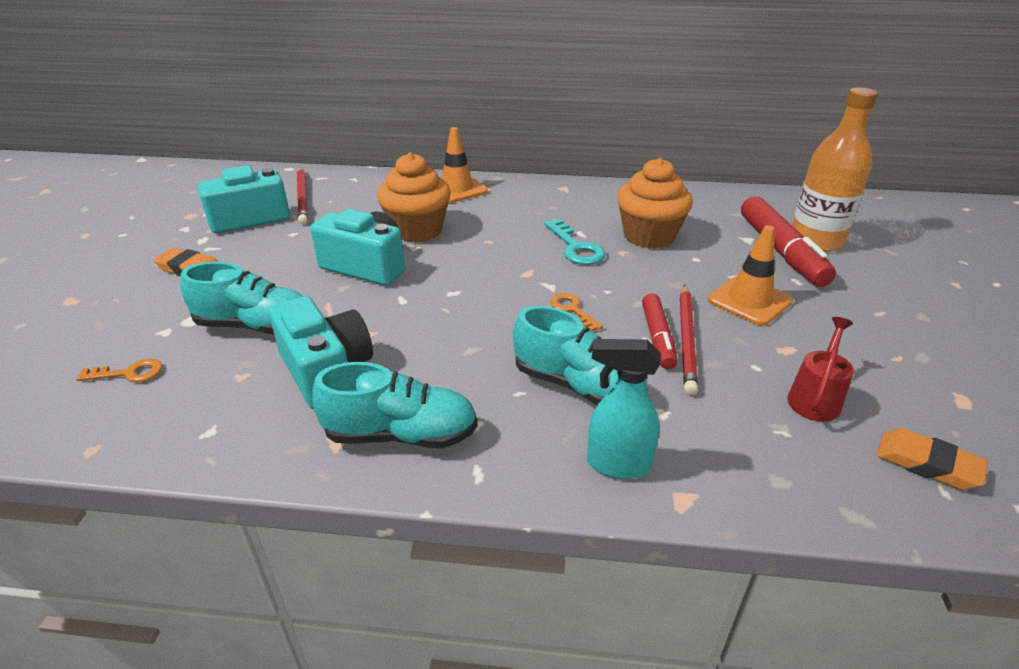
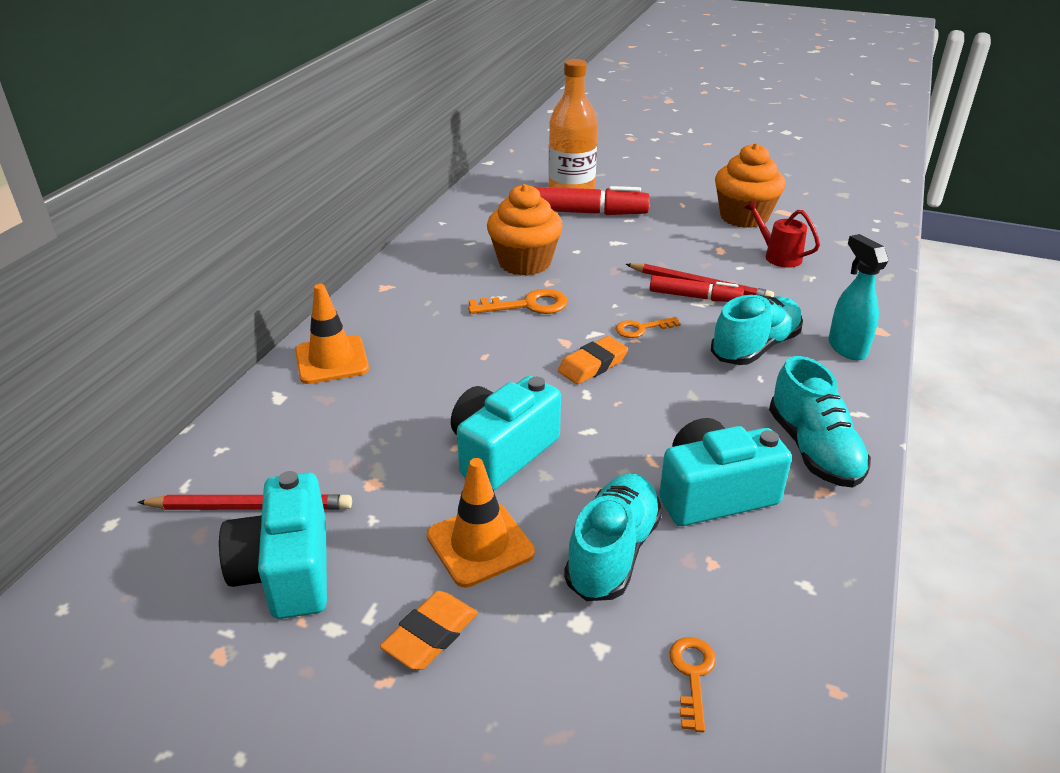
camera: 75 degrees left, 0 degrees up
turquoise shoe [313,362,478,448] -> turquoise shoe turned 150 degrees clockwise [769,356,871,488]
orange cupcake [377,153,451,242] -> orange cupcake moved to [715,143,785,228]
turquoise key [544,219,606,265] -> orange key [468,289,568,314]
turquoise spray bottle [587,339,661,479] -> turquoise spray bottle turned 135 degrees clockwise [828,234,889,360]
orange traffic cone [708,225,793,326] -> orange traffic cone moved to [427,458,535,588]
orange eraser [876,428,988,490] -> orange eraser moved to [558,336,628,384]

